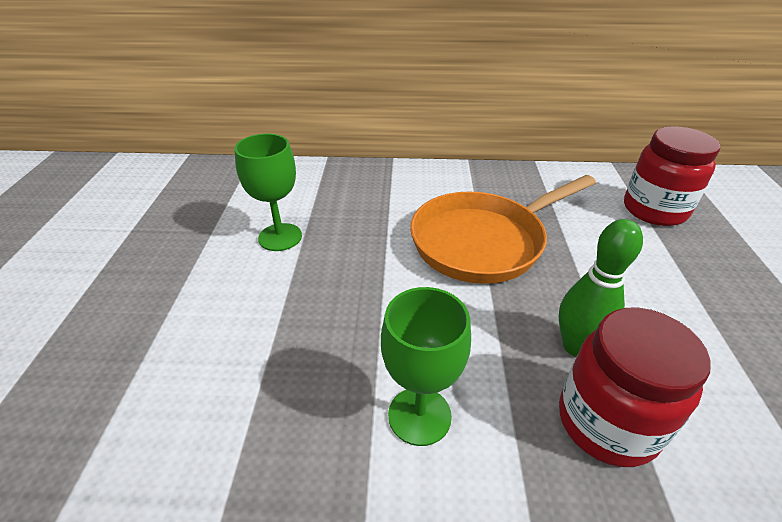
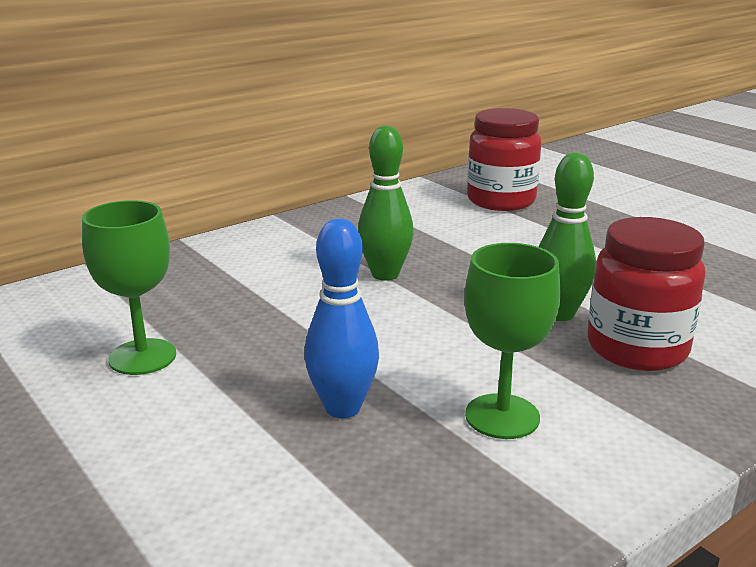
camera: 40 degrees left, 15 degrees down
orange pan [410,175,596,284] -> green bowling pin [358,126,414,281]
none -> blue bowling pin [304,219,379,418]

